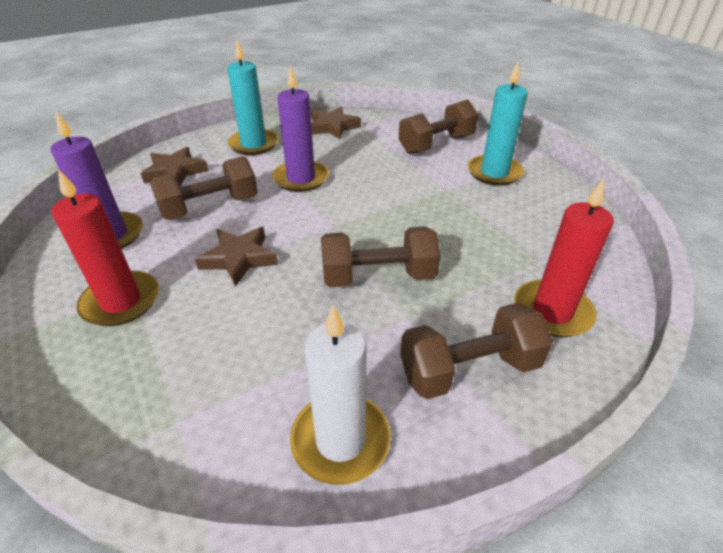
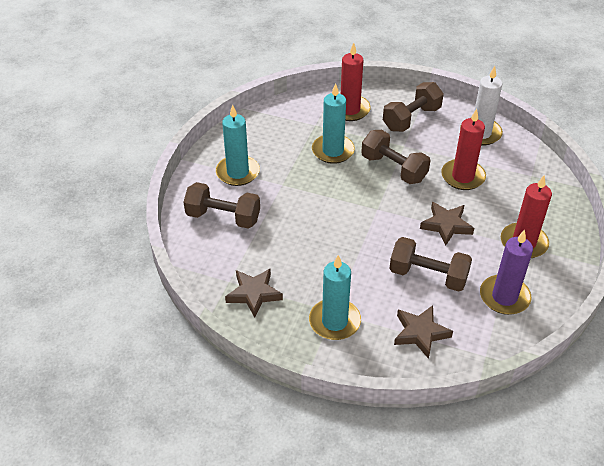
camera: 130 degrees left, 5 degrees up
purple candle [272,66,329,192] -> none
brown dumbbell [400,303,553,399] -> brown dumbbell turned 75 degrees counterclockwise [383,82,444,132]
none -> turquoise candle [312,83,355,164]
none -> red candle [441,109,486,190]

